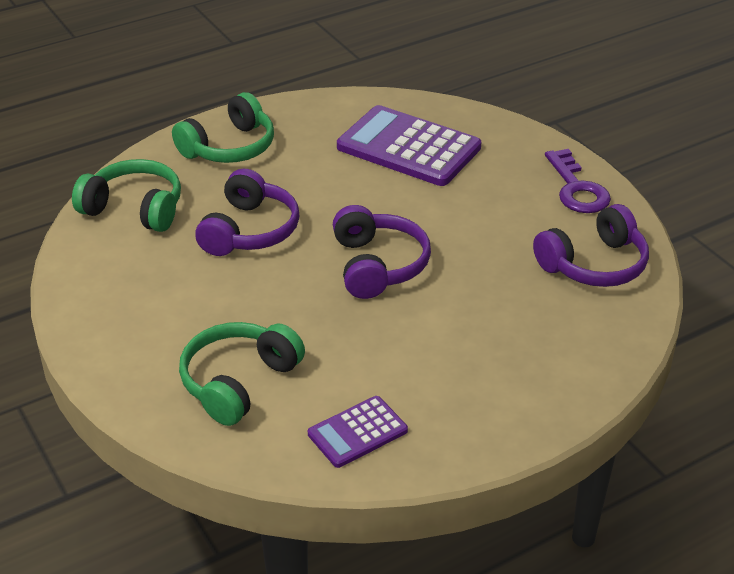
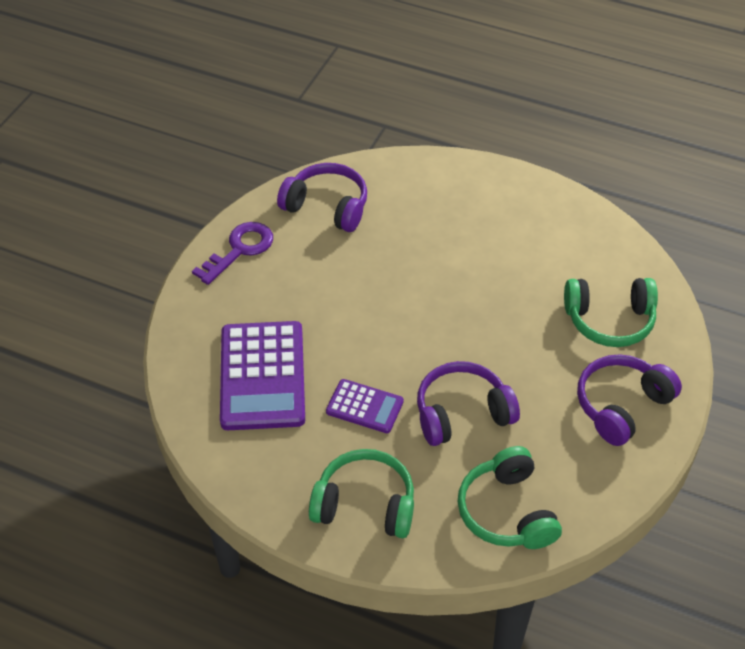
camera: 125 degrees left, 10 degrees up
purple calculator [308,396,408,468] -> purple calculator moved to [326,379,404,433]
purple headphones [333,205,431,299] -> purple headphones moved to [577,354,682,446]

